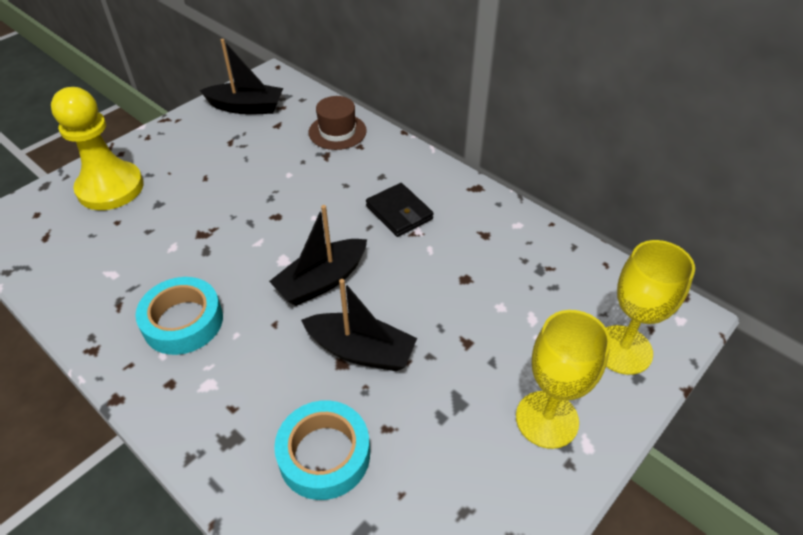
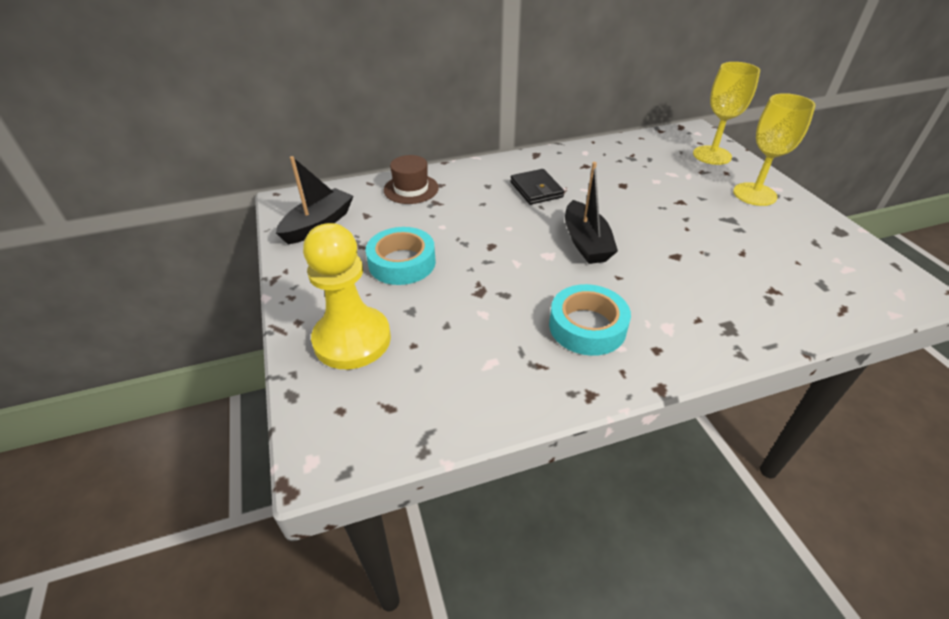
camera: 60 degrees left, 5 degrees down
turquoise tape [274,400,370,500] -> turquoise tape moved to [366,227,436,285]
black boat [301,279,417,371] -> none
black wallet [366,183,434,237] -> black wallet turned 75 degrees clockwise [511,169,564,205]

